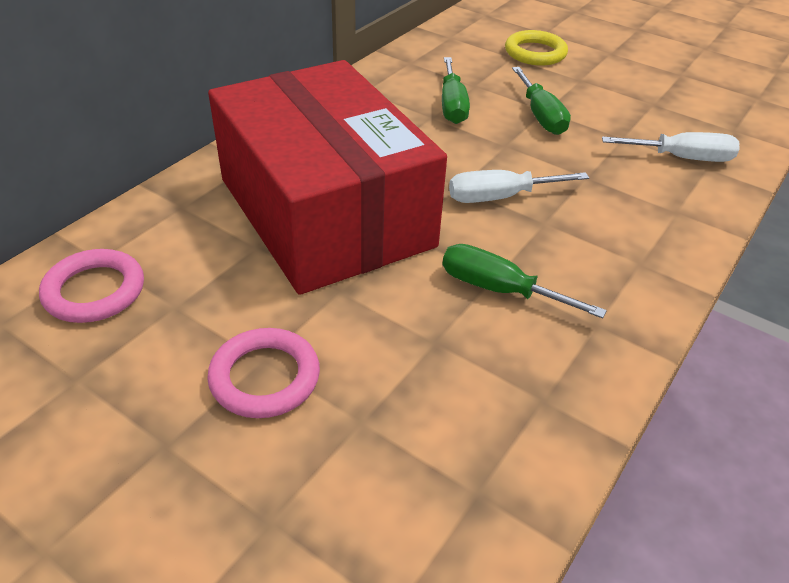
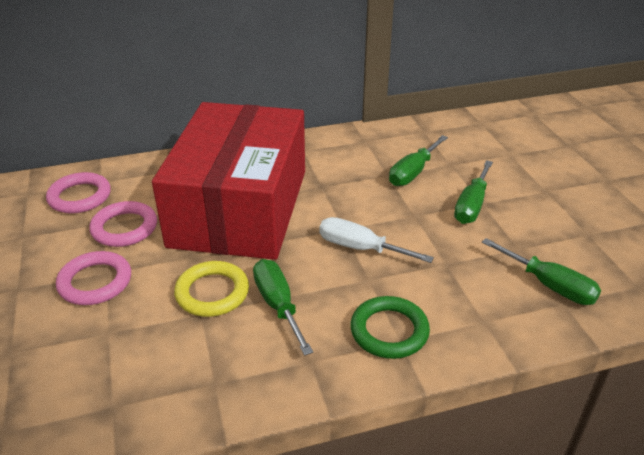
camera: 40 degrees right, 5 degrees down
yellow ring [505,30,568,65] -> yellow ring moved to [174,261,249,317]
white screwdriver [602,132,740,162] -> green screwdriver [482,238,601,305]
none -> pink ring [89,201,157,247]
none -> green ring [350,296,430,359]

